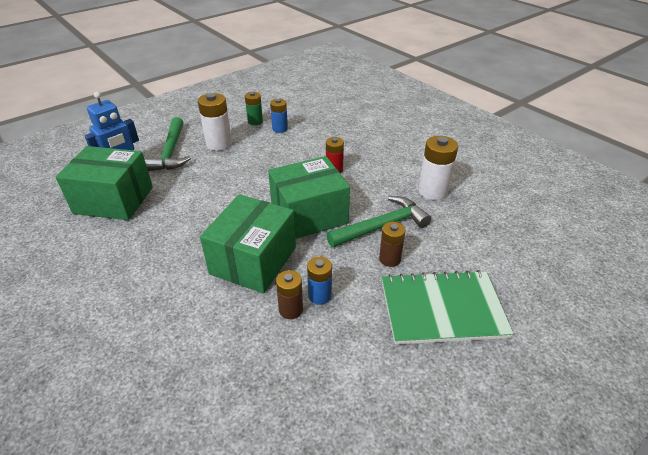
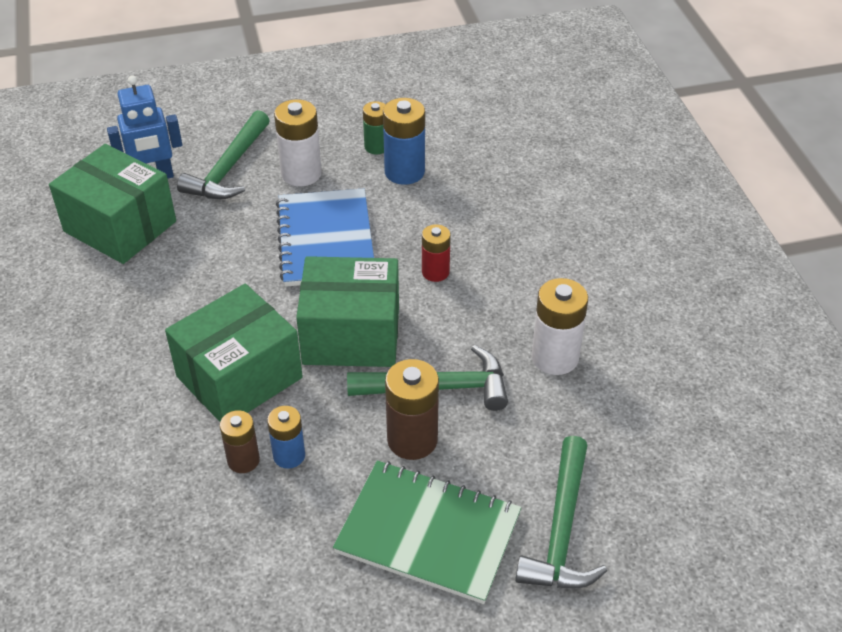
camera: 25 degrees right, 5 degrees up
blue battery [270,99,288,133] -> blue battery [383,98,425,185], size x1.59
brown battery [379,222,405,267] -> brown battery [385,359,439,460], size x1.59
none -> blue notebook [276,188,374,287]
none -> green hammer [515,436,607,588]

